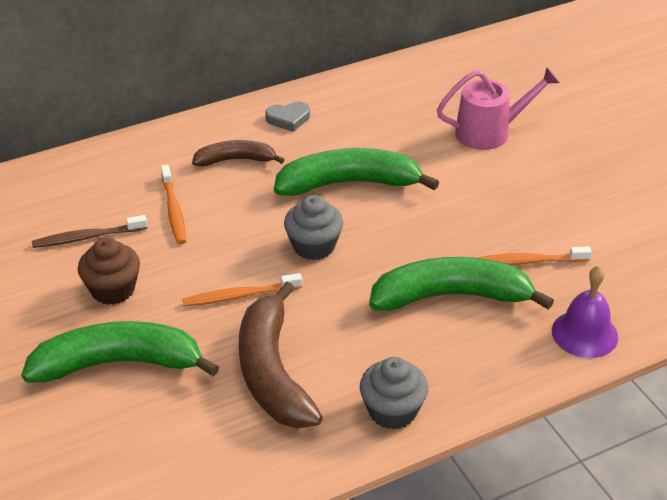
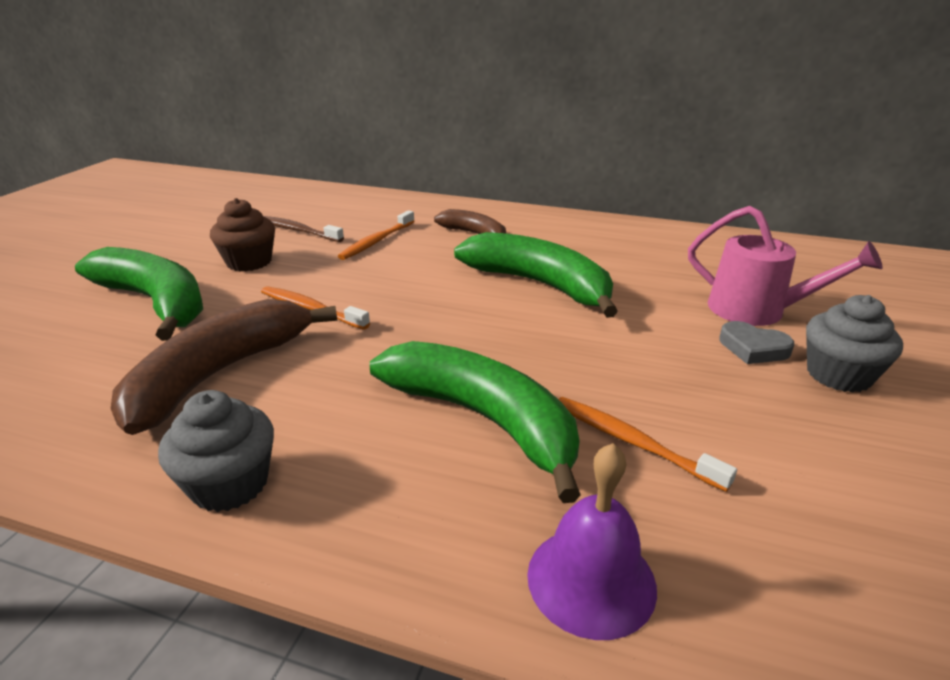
camera: 45 degrees right, 10 degrees down
grey heart [265,101,310,132] -> grey heart moved to [719,321,795,364]
grey cupcake [284,195,343,260] -> grey cupcake moved to [806,295,903,393]

